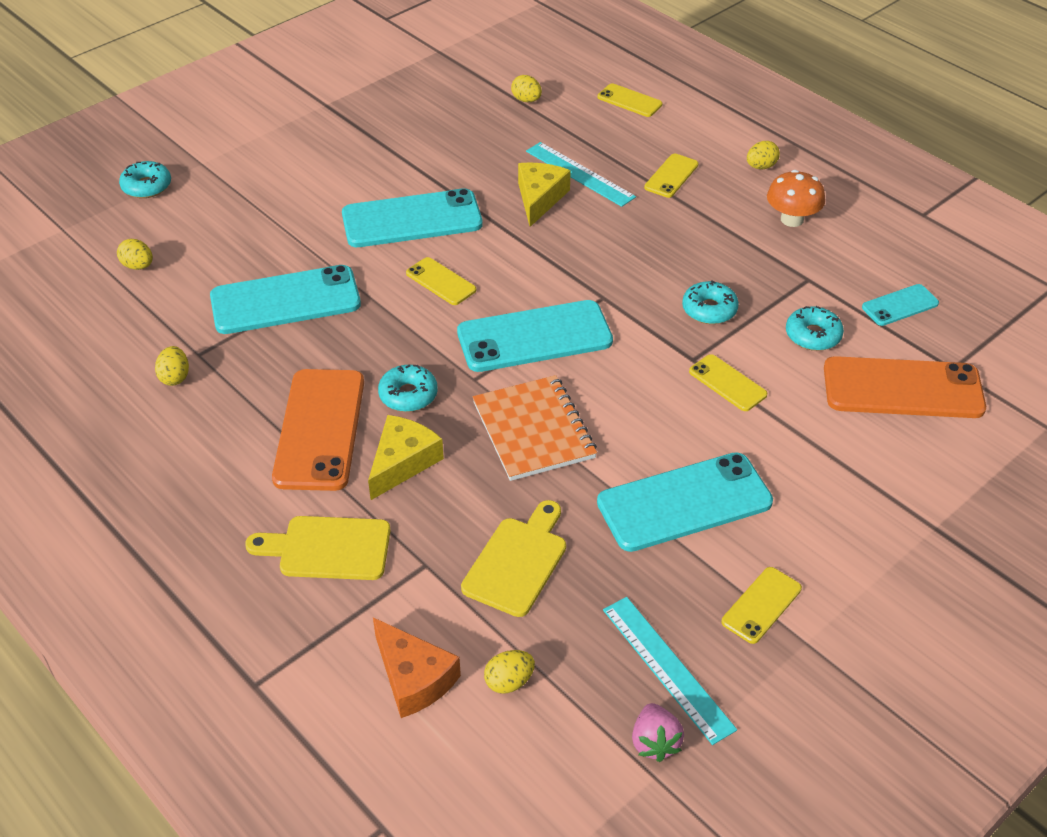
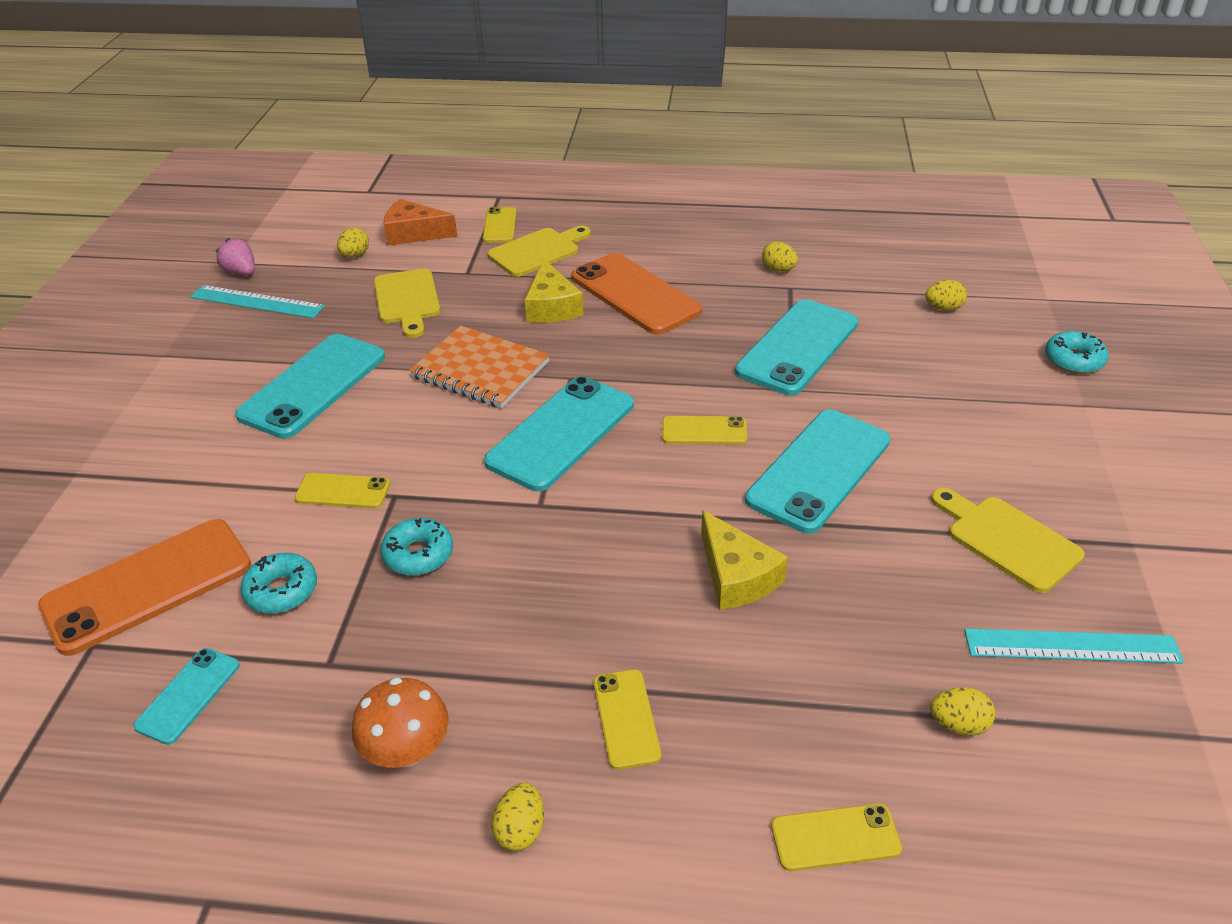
camera: 140 degrees right, 5 degrees down
turquoise donut [378,364,438,412] -> none
turquoise ruler [526,142,636,207] -> turquoise ruler moved to [964,628,1184,664]
yellow phone [721,567,802,644] -> yellow phone moved to [483,207,516,242]
none -> yellow cutting board [931,488,1085,593]

